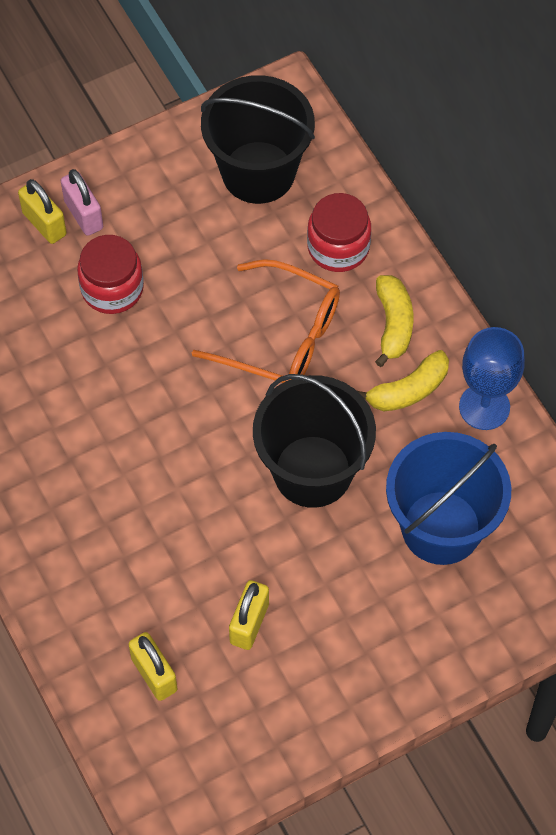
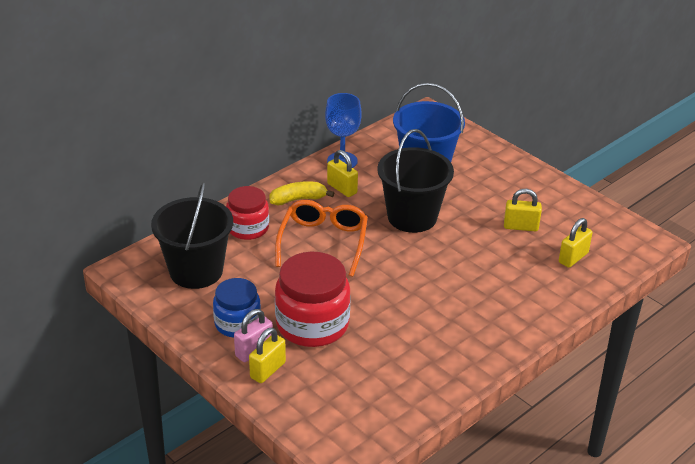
camera: 105 degrees left, 25 degrees down
red jar [77,235,144,314] -> red jar [275,252,351,347], size x1.58
yellow banana [357,350,449,411] -> yellow padlock [327,150,358,197]
none -> blue jar [213,278,261,338]

